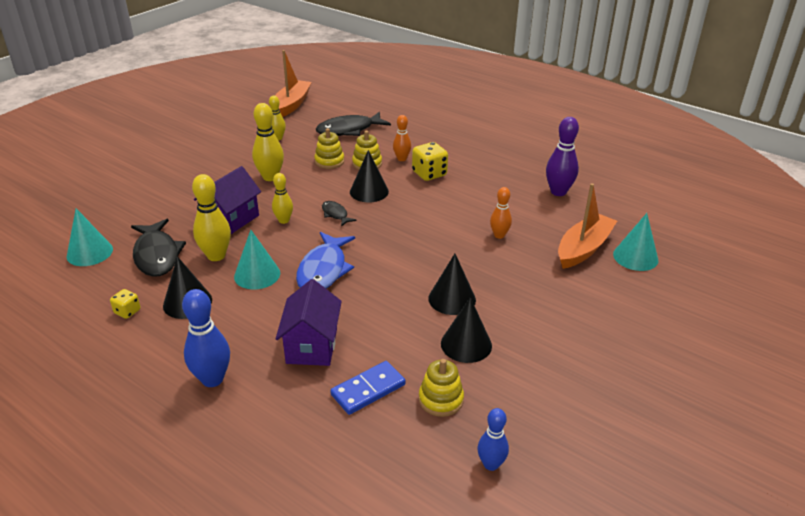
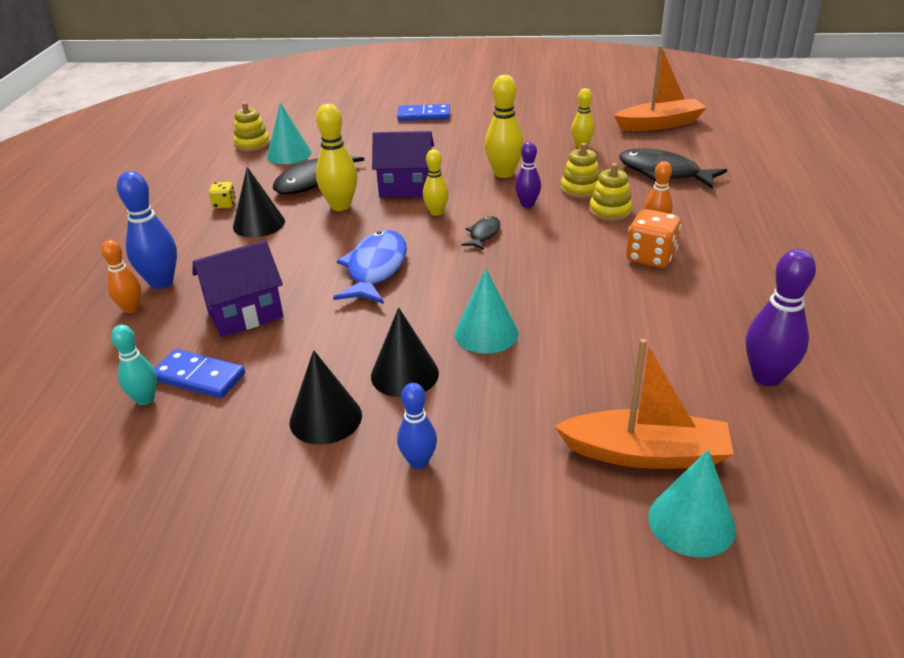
camera: 60 degrees right, 0 degrees up
turquoise cone [234,230,280,289] -> turquoise cone moved to [454,268,519,354]
blue fish [296,232,355,289] -> blue fish turned 120 degrees clockwise [333,230,407,304]
black cone [350,150,389,202] -> none
yellow dice [412,142,448,181] -> orange dice [626,209,681,268]
yellow stacking toy [419,359,464,417] -> yellow stacking toy moved to [233,102,270,151]
blue bowling pin [478,408,509,471] -> blue bowling pin moved to [397,383,437,469]
orange bowling pin [490,187,512,239] -> orange bowling pin moved to [101,240,141,313]
none -> turquoise bowling pin [111,325,157,405]
none -> blue domino [397,104,450,121]
none -> purple bowling pin [515,142,541,208]

